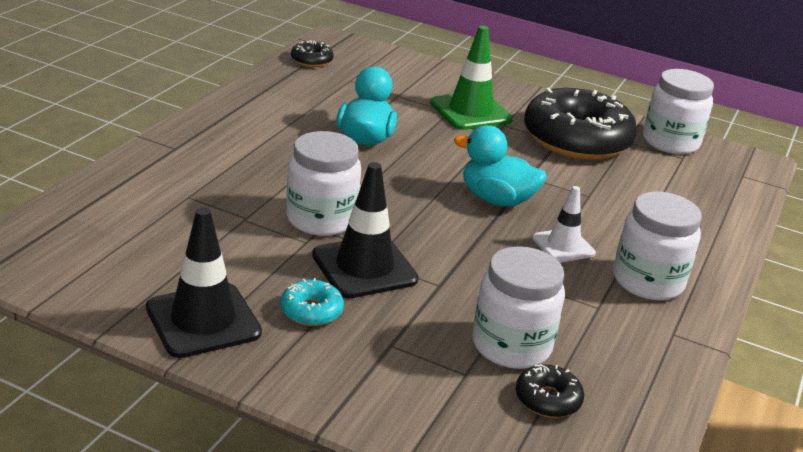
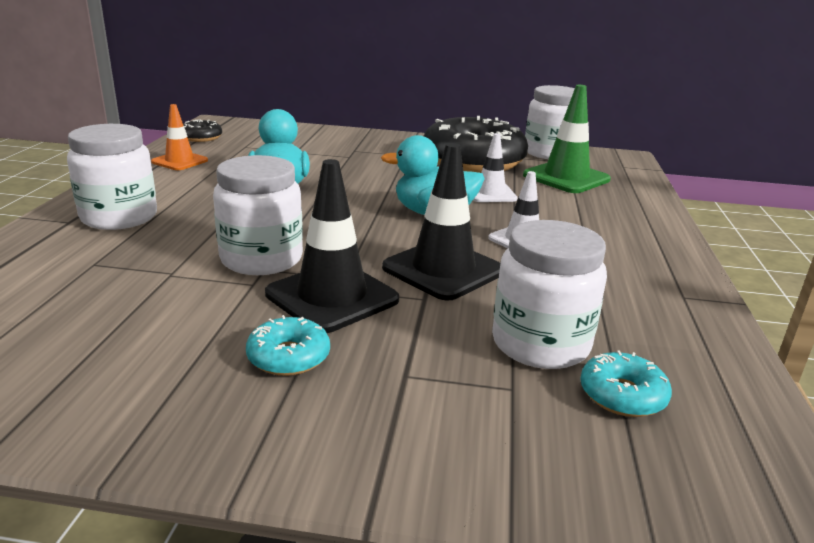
camera: 15 degrees left, 5 degrees down
black traffic cone [146,207,262,358] -> black traffic cone moved to [382,143,500,301]
green traffic cone [430,26,513,130] -> green traffic cone moved to [523,85,611,193]
black donut [516,364,584,418] -> turquoise donut [580,351,672,417]
white jar [613,191,702,300] -> white jar moved to [67,124,157,230]
none -> orange traffic cone [151,104,208,170]
none -> white traffic cone [473,133,518,202]

